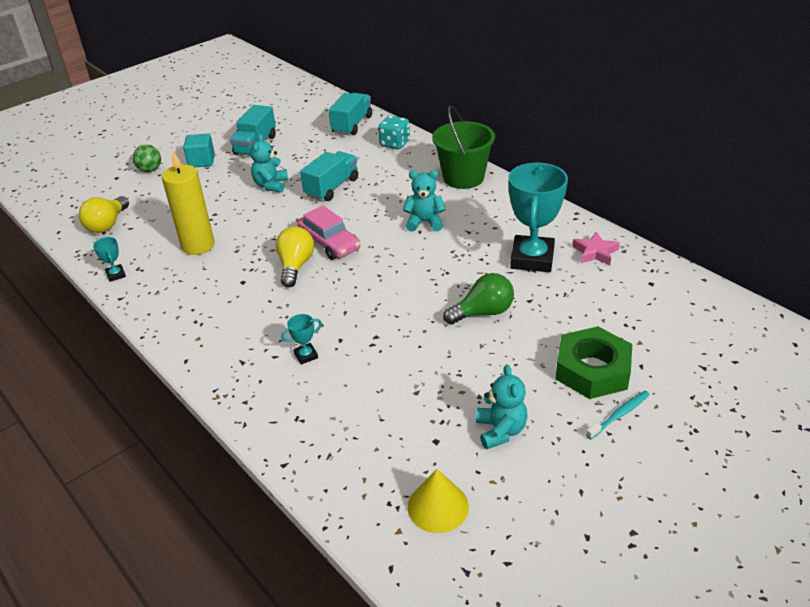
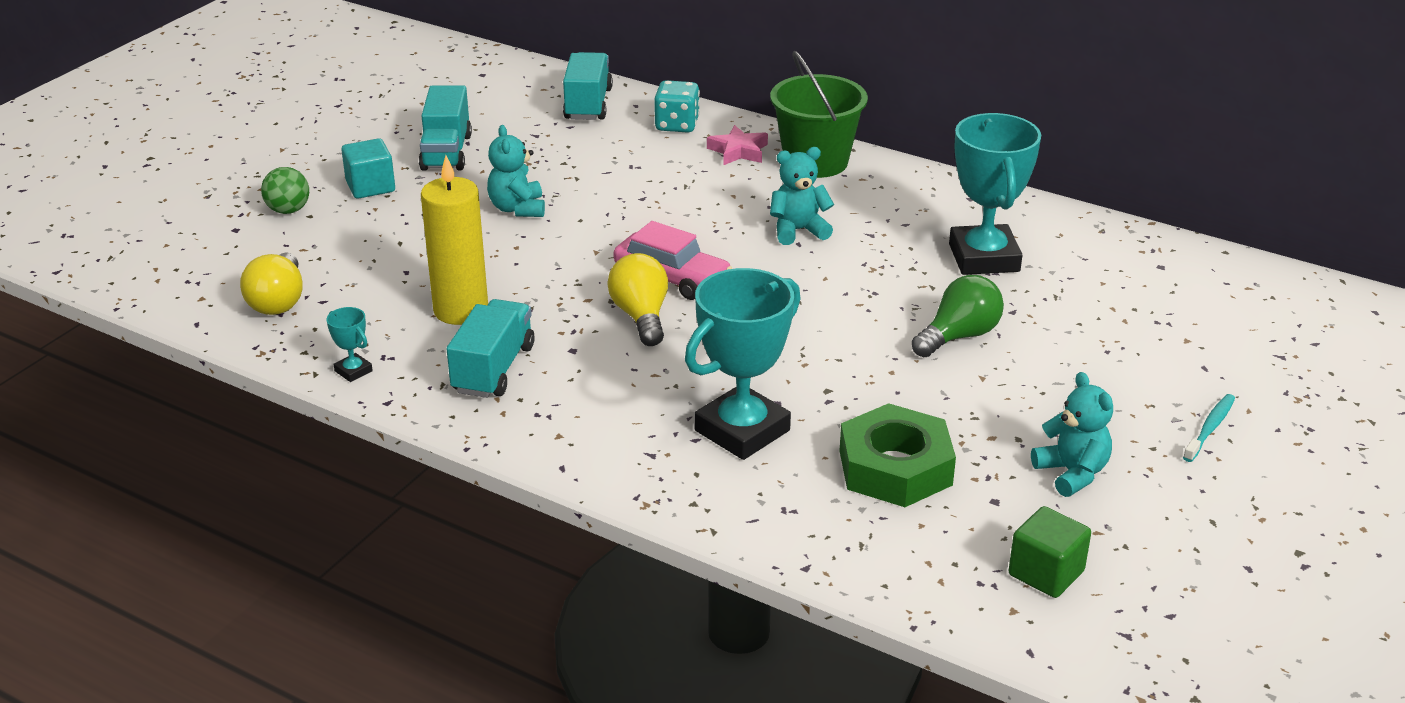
camera: 20 degrees left, 5 degrees down
turquoise trophy [281,314,322,365] -> turquoise trophy [685,268,801,460], size x2.39
turquoise truck [300,151,358,201] -> turquoise truck moved to [447,299,534,398]
yellow cone [408,469,469,533] -> green cube [1008,506,1091,598]
green nut [555,326,632,399] -> green nut moved to [840,403,956,507]
pink star [572,231,620,265] -> pink star moved to [707,125,768,165]

